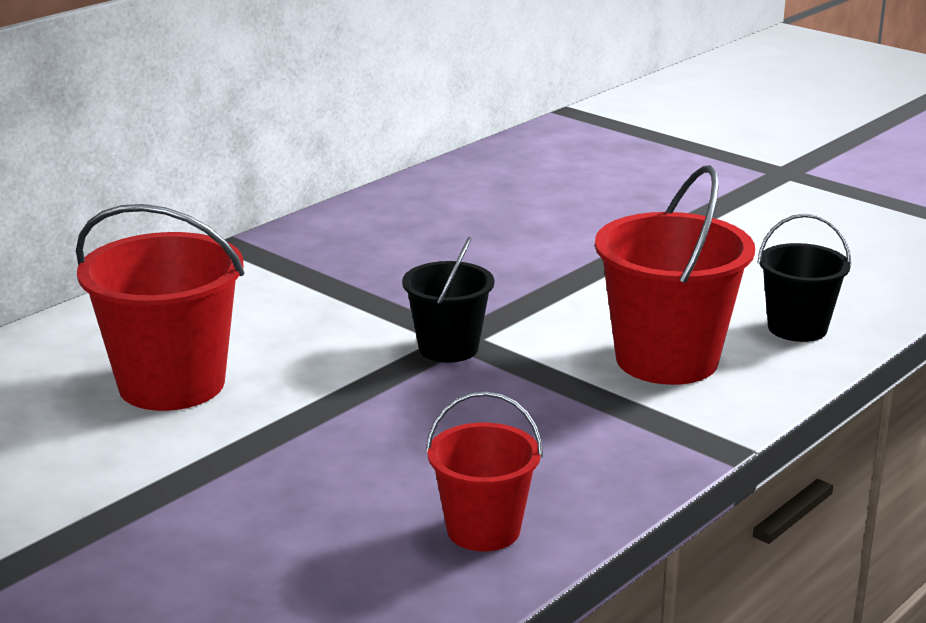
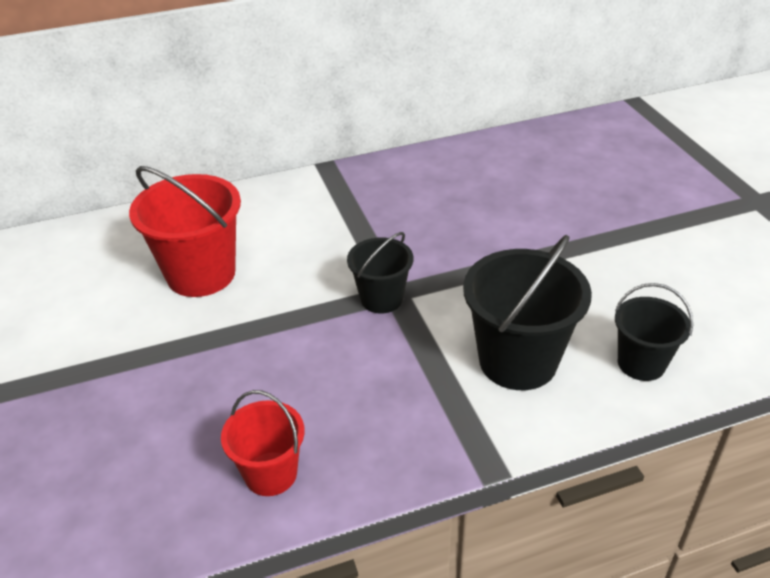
camera: 30 degrees right, 15 degrees up
red bucket [595,165,755,385] -> black bucket [463,235,592,390]

